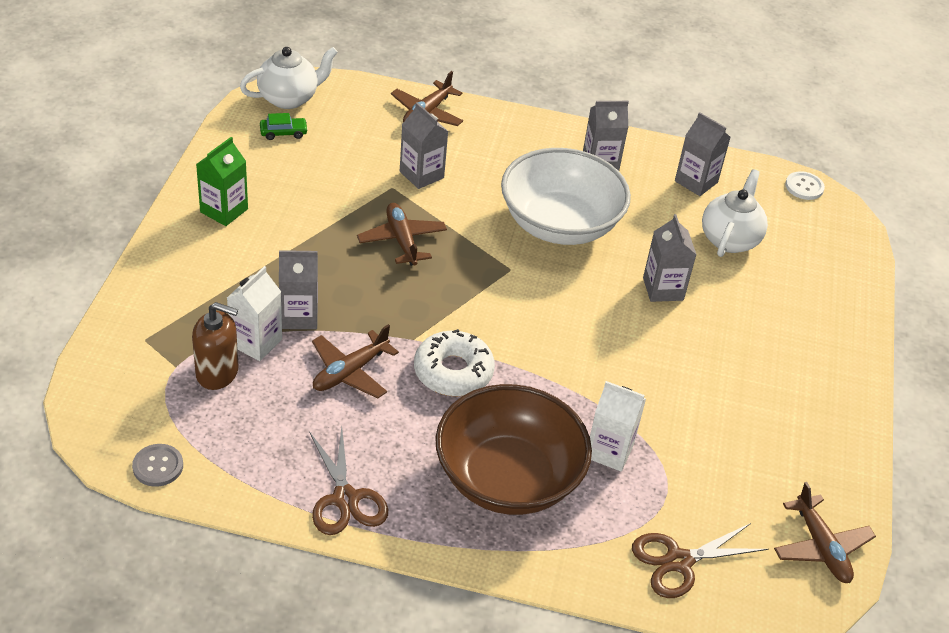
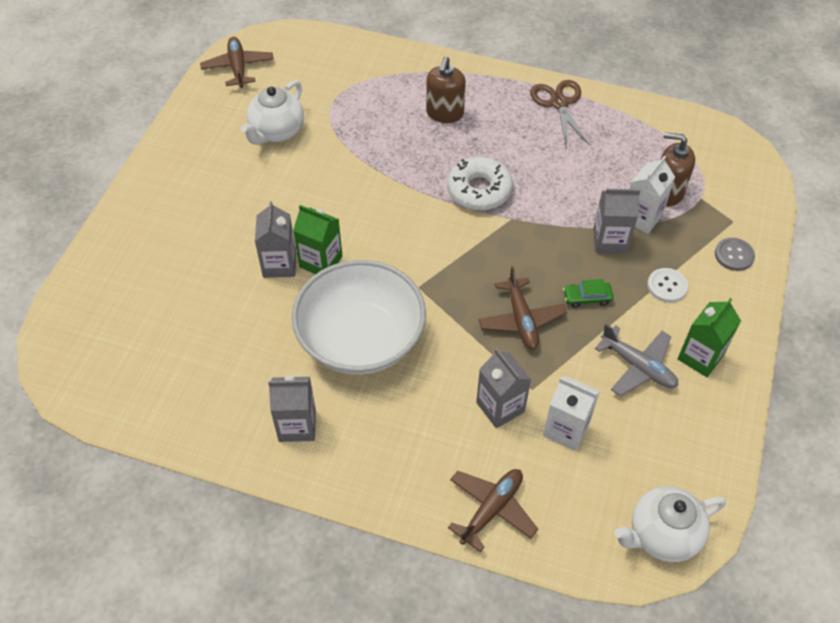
camera: 170 degrees left, 10 degrees up
grey button [132,444,183,487] -> grey button moved to [715,238,755,271]
green car [260,113,308,140] -> green car moved to [563,279,613,308]
brown plane [312,324,399,398] -> none
brown bowl [435,384,592,515] -> brown soap dispenser [426,56,466,123]
white carton [590,381,646,471] -> white carton moved to [543,376,600,451]
brown scissors [632,523,768,598] -> none
grey carton [675,112,731,196] -> none
white teapot [702,169,768,257] -> white teapot moved to [241,80,304,145]
white button [785,171,825,200] -> white button moved to [647,268,688,303]
none -> green carton [293,205,342,274]
none -> grey plane [595,324,678,396]

